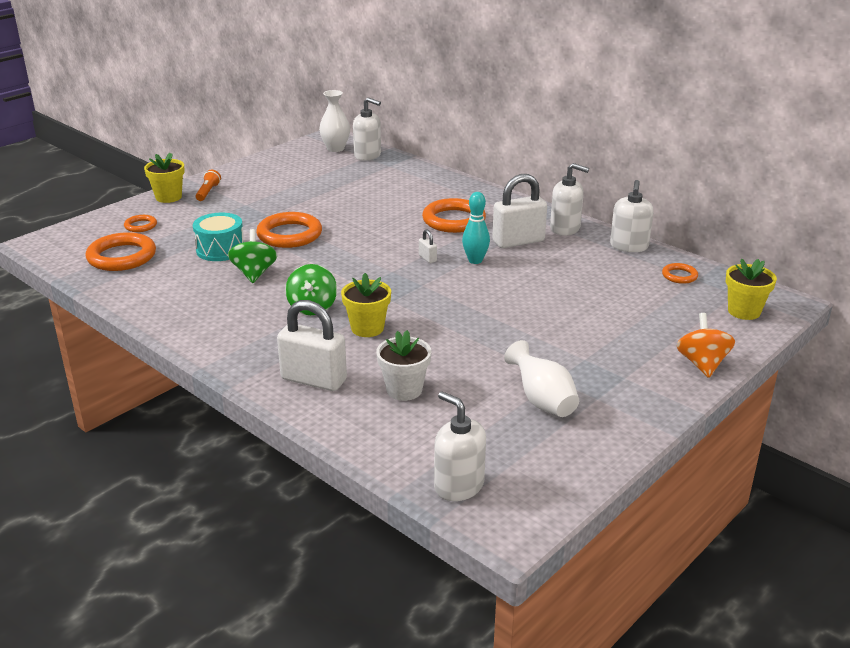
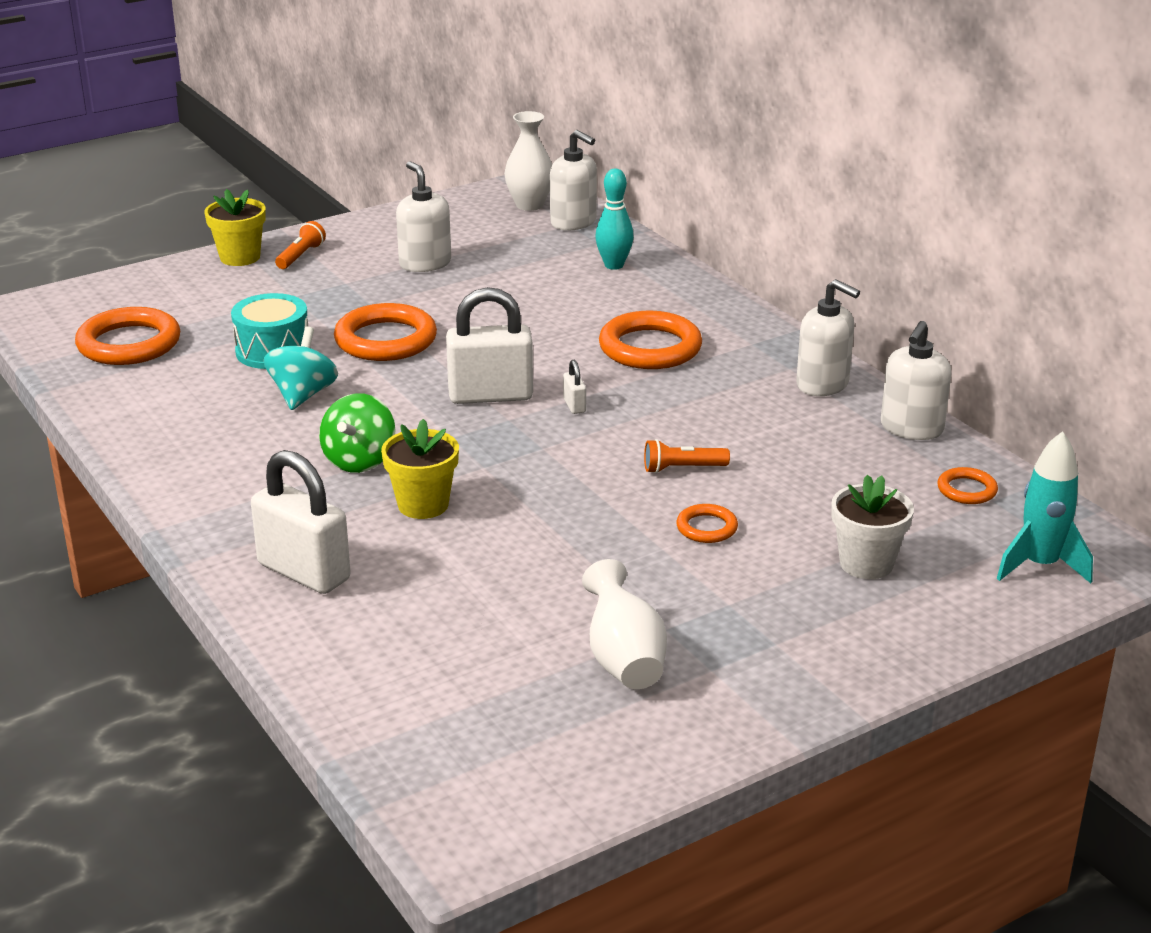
camera: 15 degrees right, 0 degrees up
orange ring [124,215,157,232] -> orange ring moved to [676,504,738,543]
green spinning top [228,229,277,283] -> turquoise spinning top [264,326,338,410]
white flower pot [376,330,431,401] -> white flower pot moved to [831,475,914,579]
white soap dispenser [434,392,486,501] -> white soap dispenser moved to [396,161,451,272]
turquoise bowling pin [462,192,490,264] -> turquoise bowling pin moved to [595,169,634,270]
white padlock [492,174,547,248] -> white padlock moved to [446,287,533,404]
orange spinning top [677,313,735,378] -> none
yellow flower pot [726,259,777,320] -> turquoise rocket [997,431,1093,583]
none -> orange flashlight [644,439,730,473]

